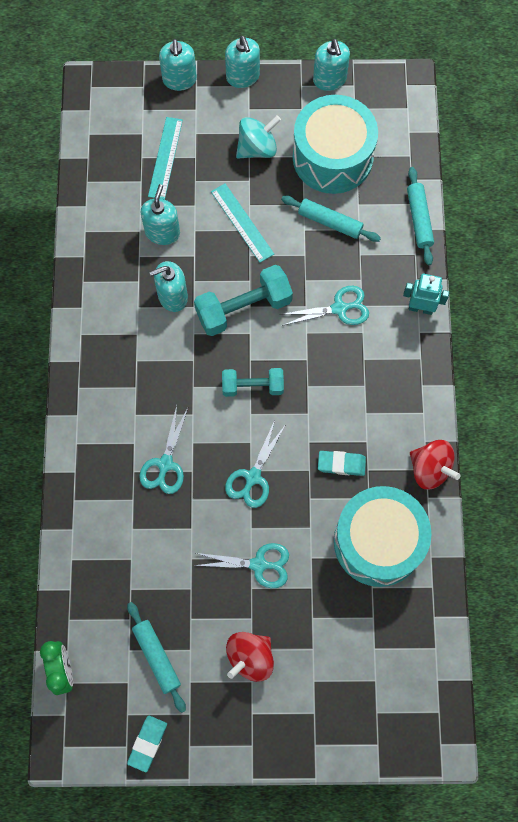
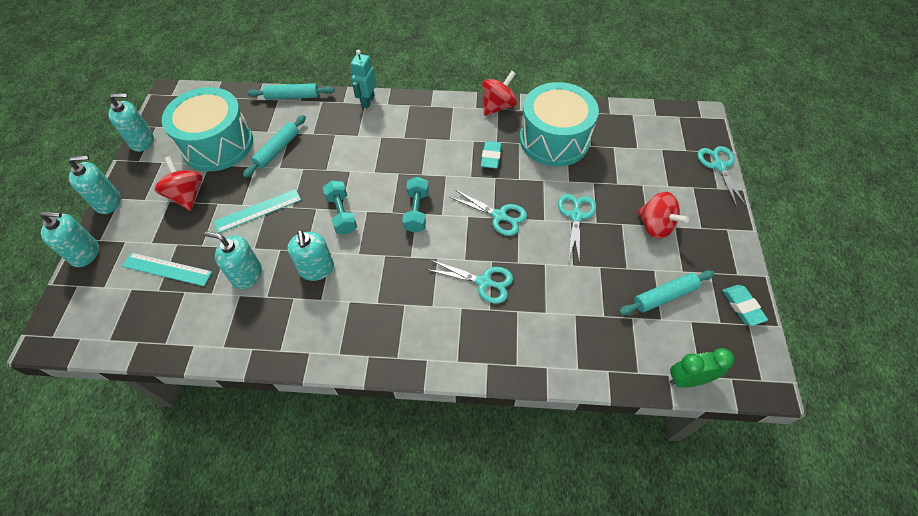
camera: 85 degrees left, 15 degrees down
turquoise eraser [127,716,167,772] -> turquoise eraser turned 45 degrees clockwise [722,285,768,326]
turquoise dumbbell [194,265,293,336] -> turquoise dumbbell [323,180,357,234], size x0.64
turquoise spinning top [236,115,281,159] -> red spinning top [154,156,202,211]
turquoise scissors [279,286,369,326] -> turquoise scissors moved to [697,146,747,207]

